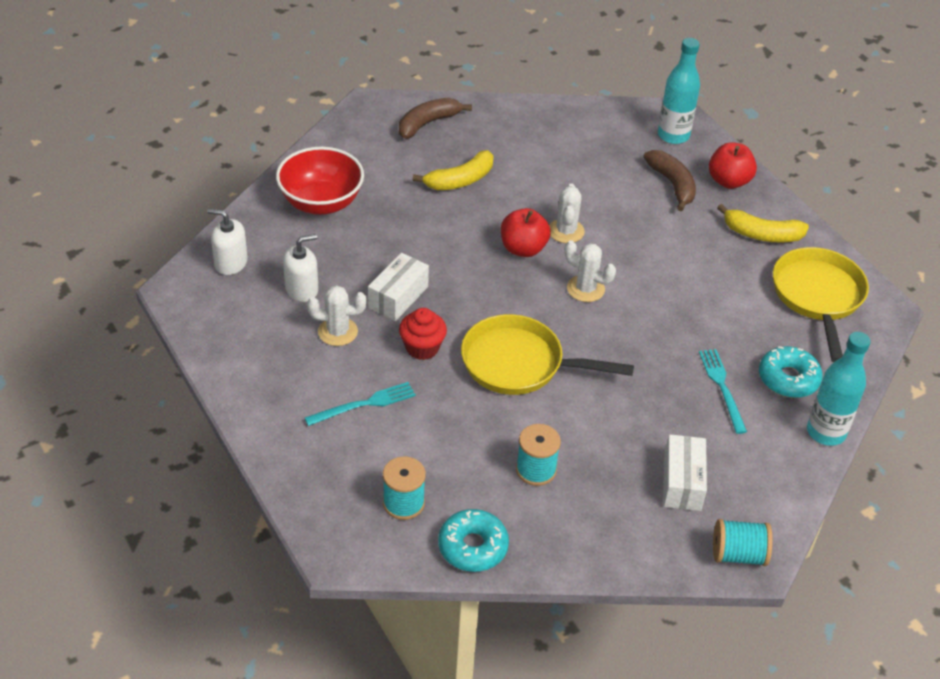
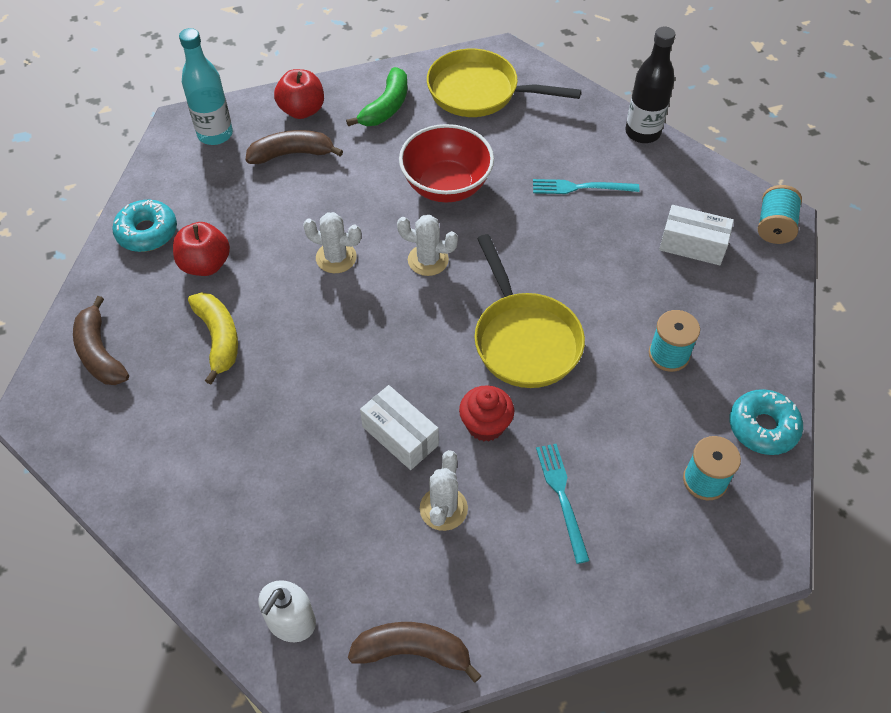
camera: 75 degrees left, 10 degrees up
red bowl [276,147,364,215] -> red bowl moved to [399,124,494,202]
white soap dispenser [283,234,319,302] -> none
yellow pan [461,314,634,395] -> yellow pan turned 45 degrees counterclockwise [474,234,585,388]
red apple [501,208,551,257] -> red apple moved to [173,222,230,276]
white cactus [564,240,616,302] -> white cactus turned 60 degrees clockwise [397,215,458,276]
yellow banana [717,204,809,243] -> green banana [346,67,408,126]
turquoise donut [759,346,823,398] -> turquoise donut moved to [112,200,177,252]
turquoise bottle [807,332,871,446] -> black bottle [625,27,675,143]
none -> brown banana [348,622,482,683]

